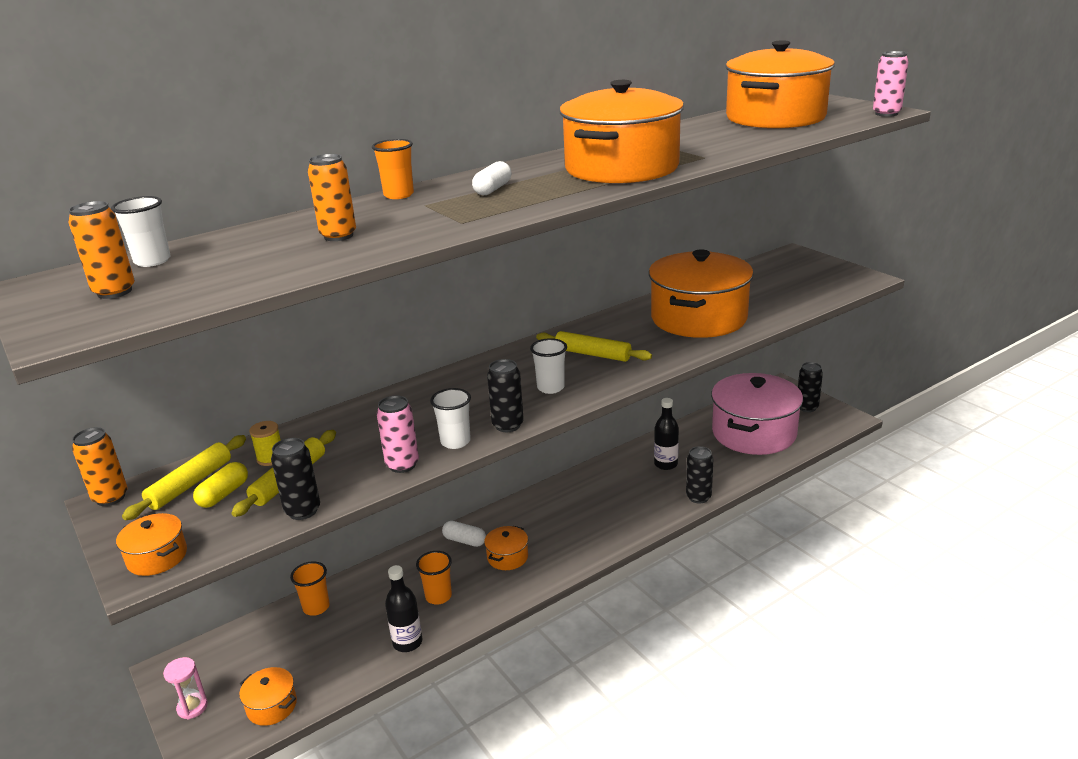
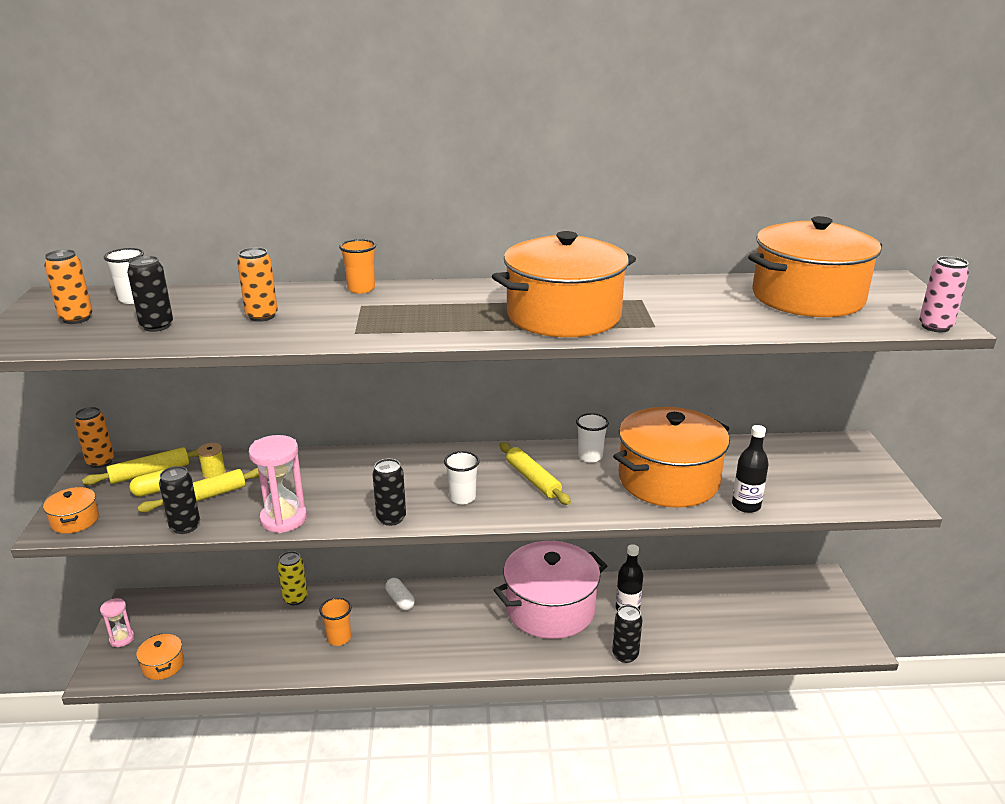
camera: 30 degrees right, 0 degrees up
orange cup [290,561,330,616] -> none
pink can [377,396,419,473] -> pink hourglass [249,435,307,533]
black bottle [385,565,422,652] -> black bottle moved to [732,425,769,513]
white cup [430,388,471,449] -> white cup moved to [576,413,609,463]
white capsule [472,161,511,195] -> none
orange pot [484,526,528,570] -> none
pink pot [711,373,803,455] -> pink pot moved to [494,541,607,639]
black can [798,362,823,412] -> black can moved to [127,256,173,332]
none -> yellow can [278,551,308,605]

